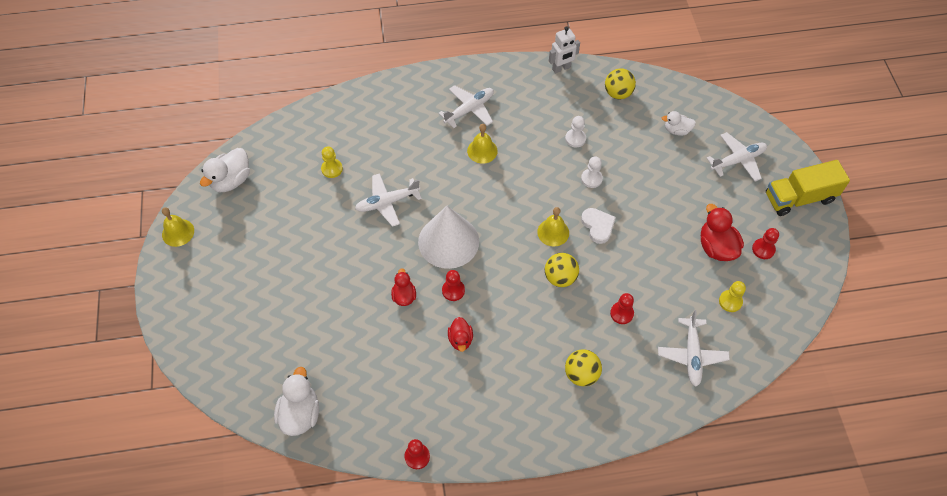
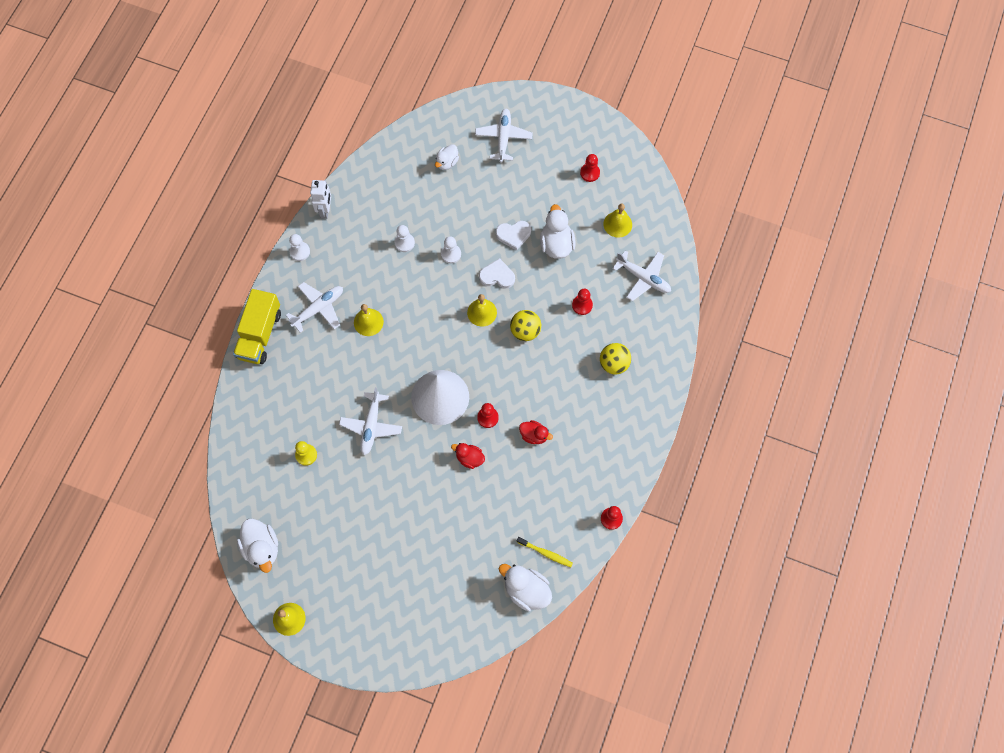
camera: 60 degrees left, 10 degrees up
white plane [438,85,494,128] -> white plane turned 60 degrees clockwise [286,282,343,333]
yellow ball [605,68,636,99] -> none
red duck [701,204,744,261] -> none
yellow pawn [719,281,746,312] -> yellow bell [603,203,632,237]
yellow truck [766,160,850,216] -> yellow truck moved to [233,289,281,364]
none -> white pawn [289,234,310,261]
none -> white heart [496,221,531,251]
none -> yellow toothbrush [517,537,573,567]
none -> white duck [540,204,576,259]

